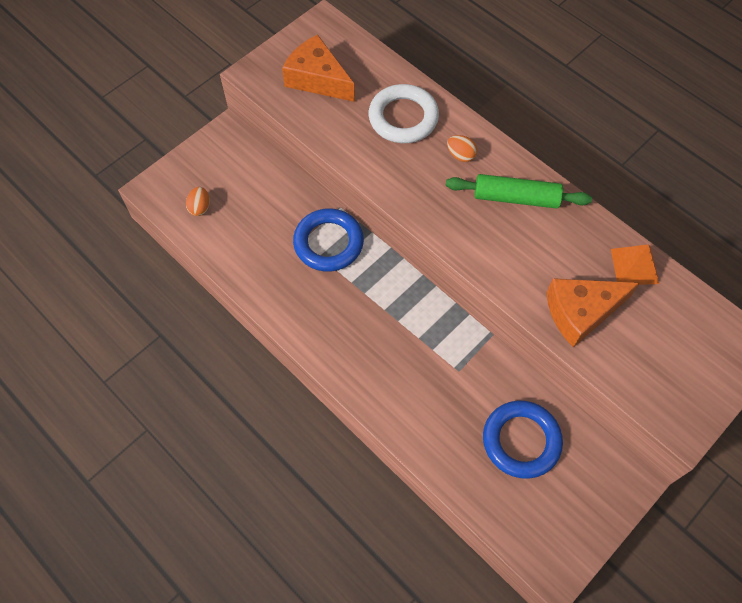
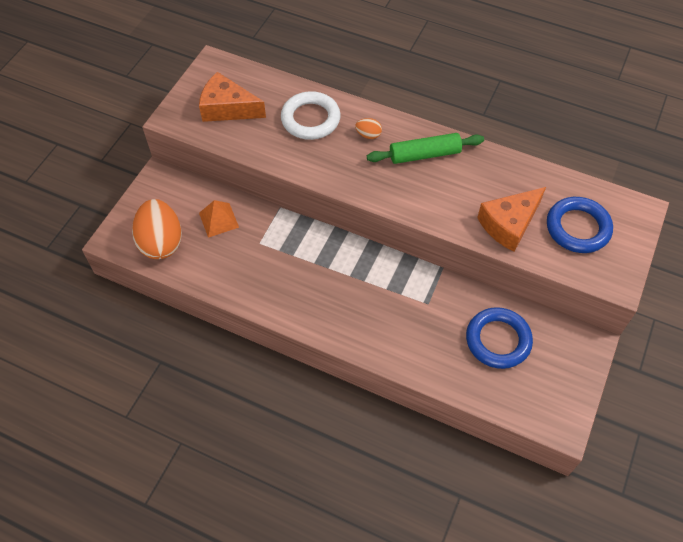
camera: 20 degrees left, 5 degrees down
orange egg [186,187,210,216] -> orange egg [132,199,182,259], size x2.30
blue ring [293,208,364,272] -> blue ring moved to [547,197,613,253]
orange pyramid [611,244,659,285] -> orange pyramid moved to [199,200,239,238]

